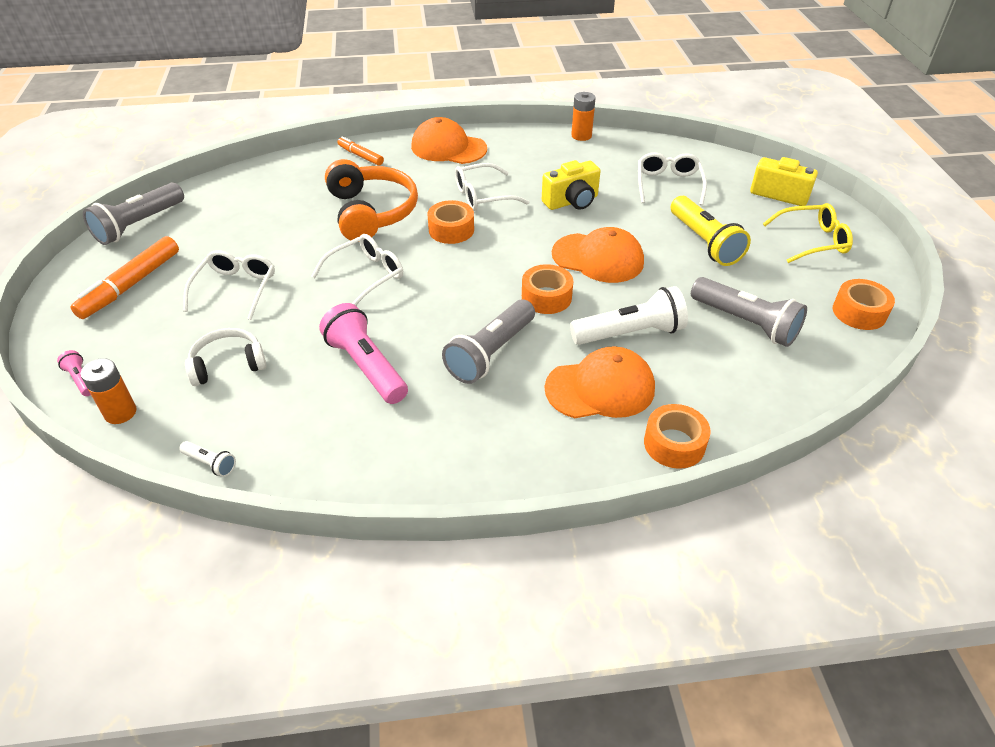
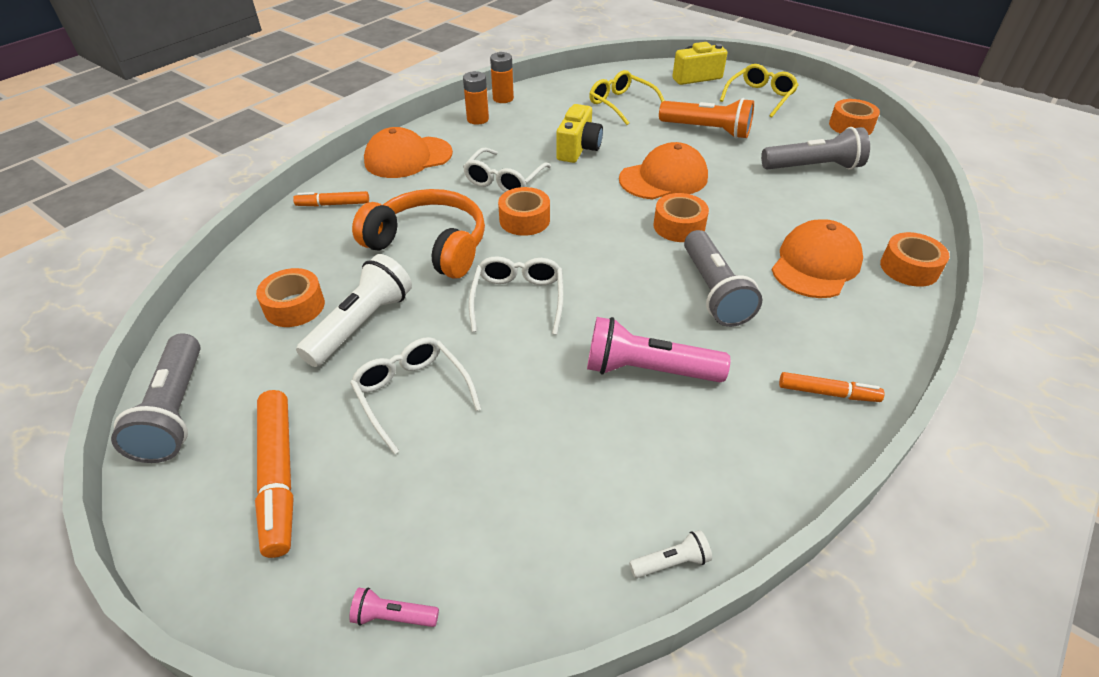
camera: 45 degrees left, 0 degrees up
orange battery [81,358,136,424] -> orange battery moved to [463,71,489,125]
white headphones [185,328,267,386] -> none
white flashlight [570,286,688,345] -> white flashlight moved to [296,254,412,367]
white glasses [638,152,707,206] -> yellow glasses [589,70,665,125]
yellow flashlight [671,196,751,266] -> orange flashlight [659,98,754,139]
none -> orange tape [256,268,325,327]
none -> orange marker [779,372,885,402]

